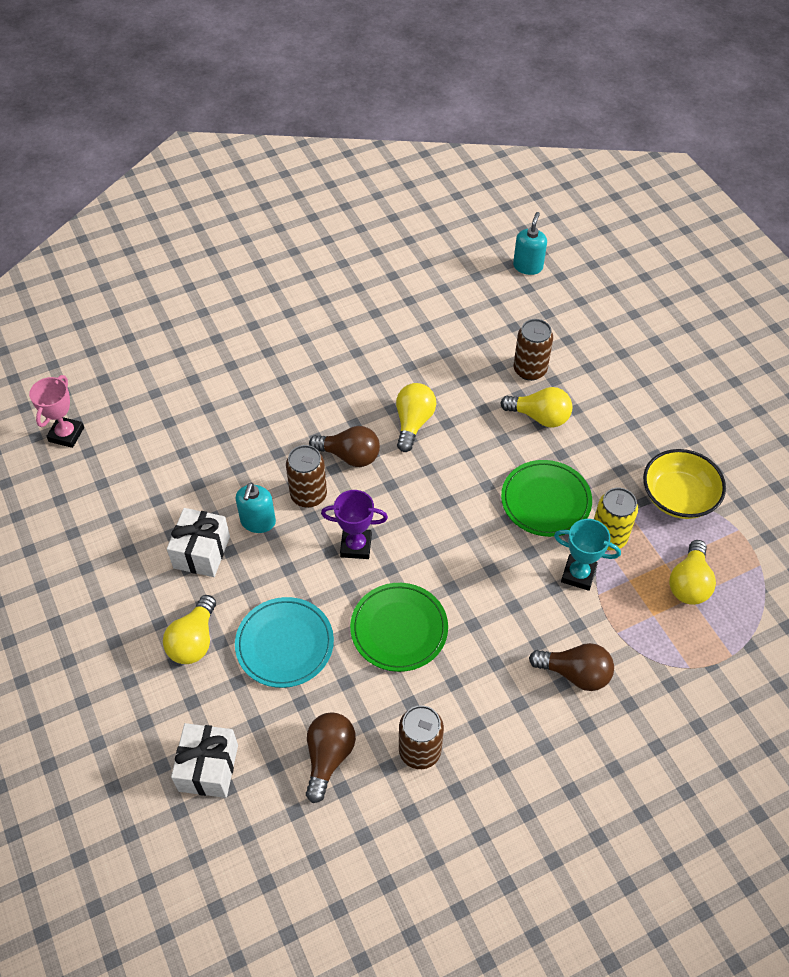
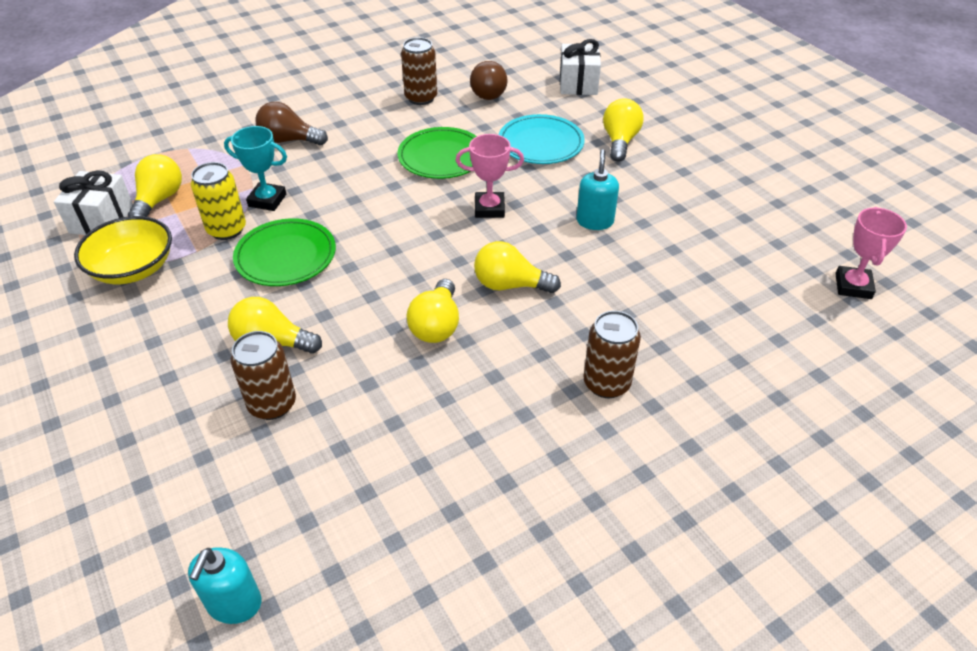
camera: 175 degrees right, 10 degrees down
white gift [167,508,230,577] -> white gift moved to [54,170,133,235]
brown can [286,445,327,508] -> brown can moved to [584,311,641,398]
brown light bulb [309,426,380,467] -> yellow light bulb [474,241,561,293]
purple trophy [321,490,388,559] -> pink trophy [456,134,524,218]

